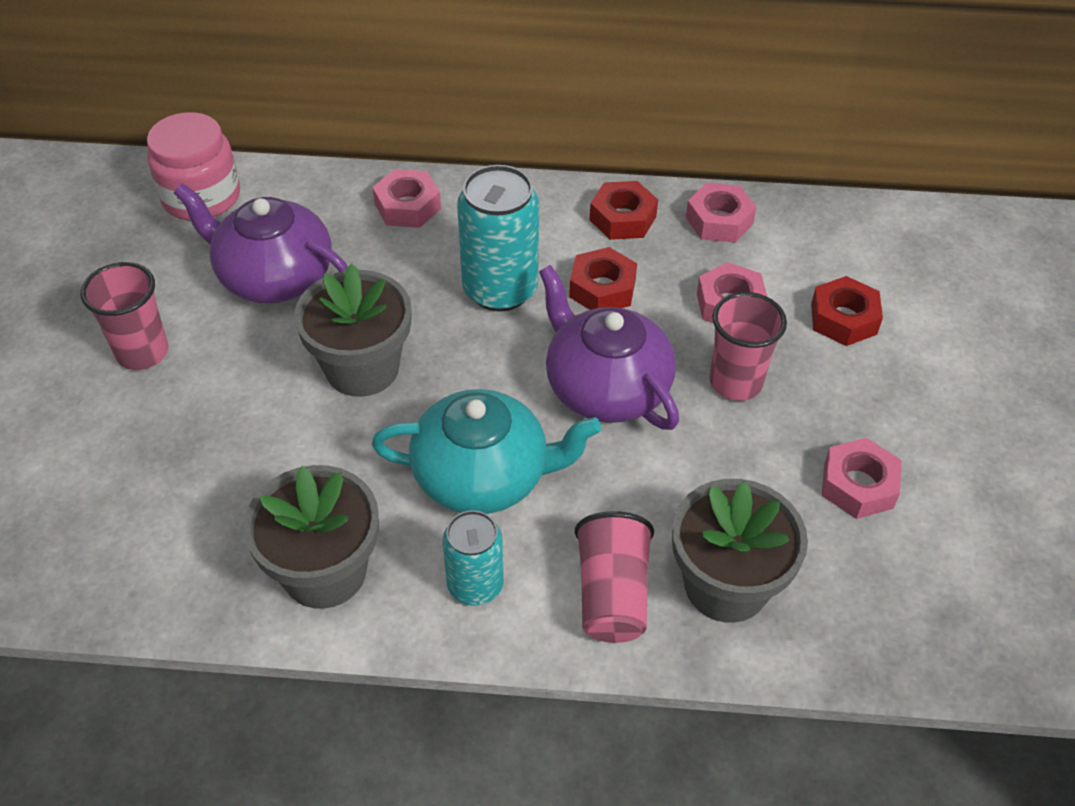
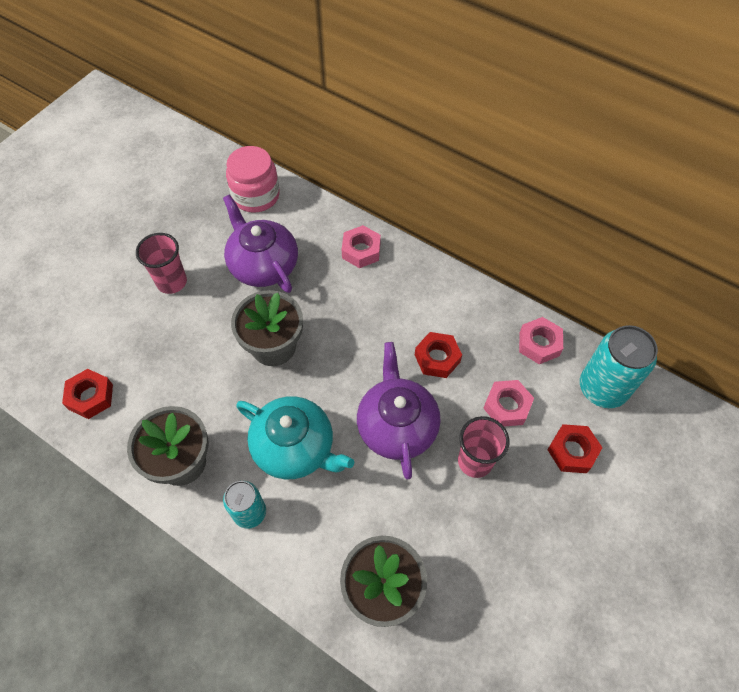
camera: 30 degrees right, 10 degrees up
turquoise can [457,165,539,312] -> turquoise can moved to [580,325,658,408]
pink cup [575,511,654,643] -> none
red nut [590,181,658,240] -> red nut moved to [62,369,113,419]
pink nut [822,438,901,519] -> none

